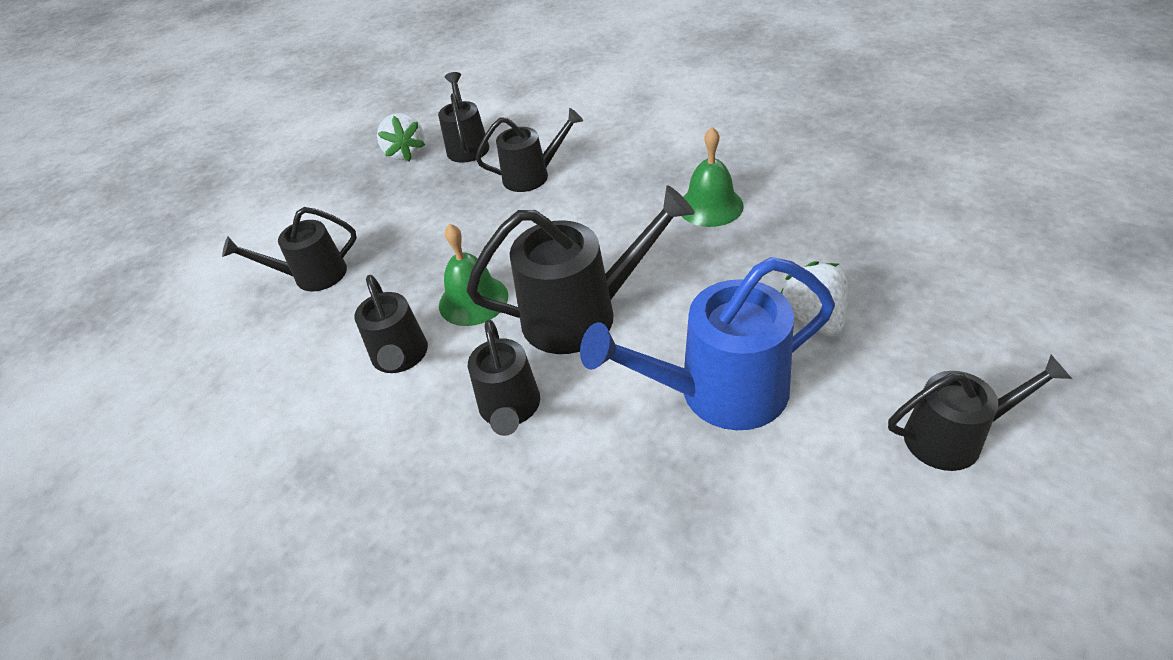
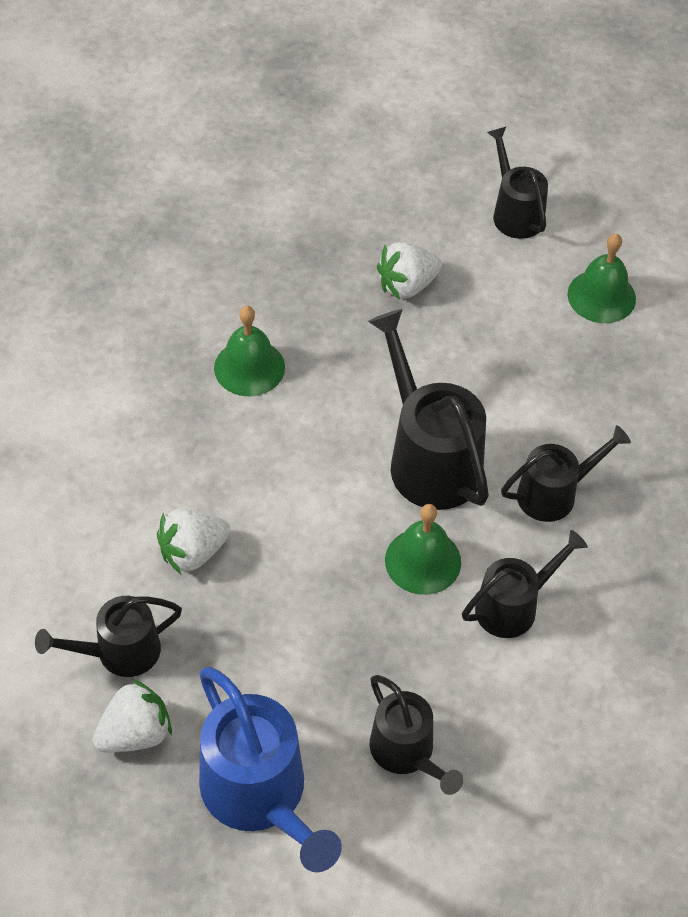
camera: 110 degrees left, 10 degrees up
black watering can [476,108,583,192] -> white strawberry [157,509,230,574]
blue watering can [580,257,835,430] -> blue watering can moved to [199,667,342,872]
none -> green bell [568,233,636,323]

